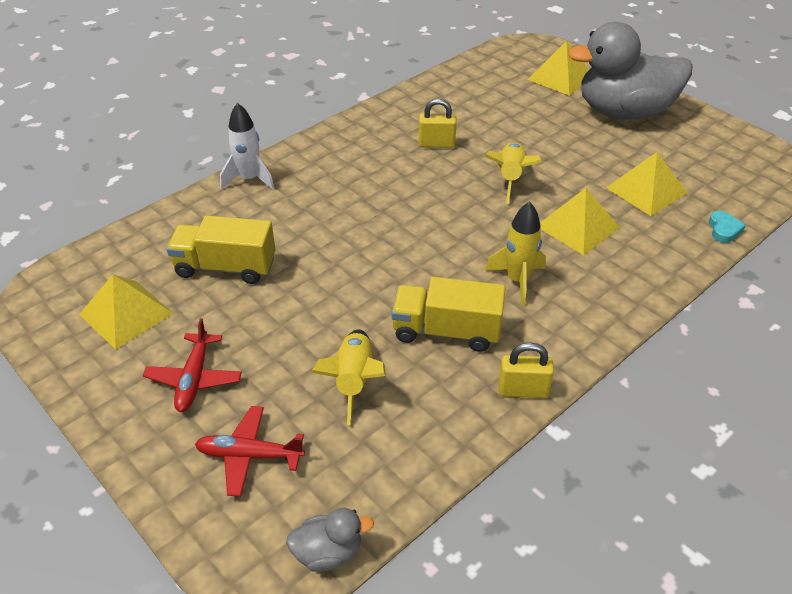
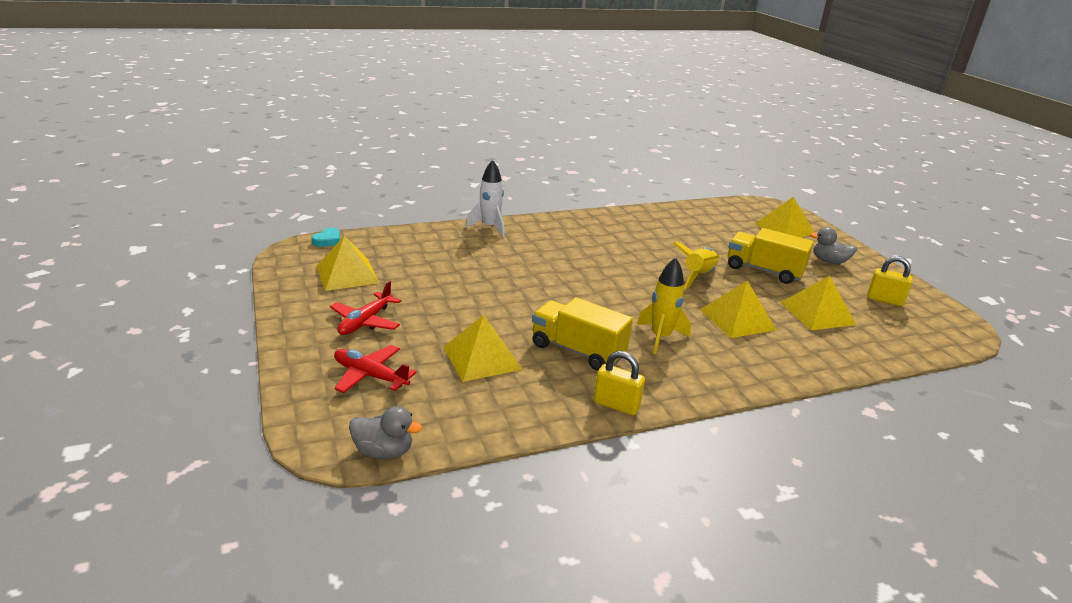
camera: 20 degrees right, 15 degrees down
yellow truck [167,215,276,284] -> yellow truck moved to [728,228,814,284]
yellow rocket [311,330,386,425] -> yellow pyramid [443,315,522,382]
yellow padlock [419,99,457,148] -> yellow padlock moved to [867,256,912,306]
grey duck [568,22,692,119] -> grey duck [809,227,857,264], size x0.42
turquoise heart [709,211,746,243] -> turquoise heart moved to [311,228,340,247]

